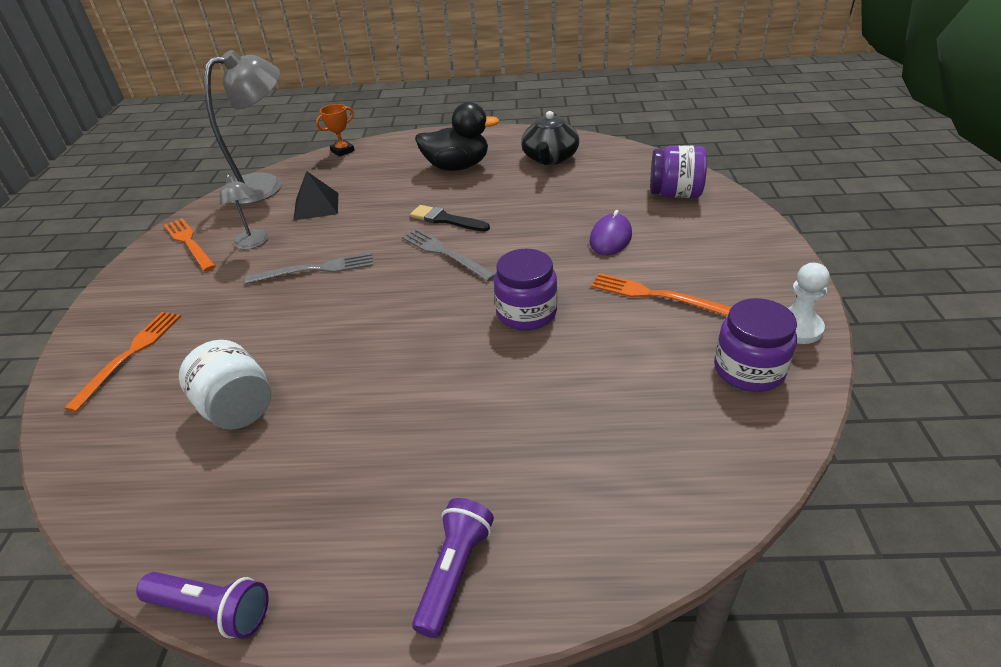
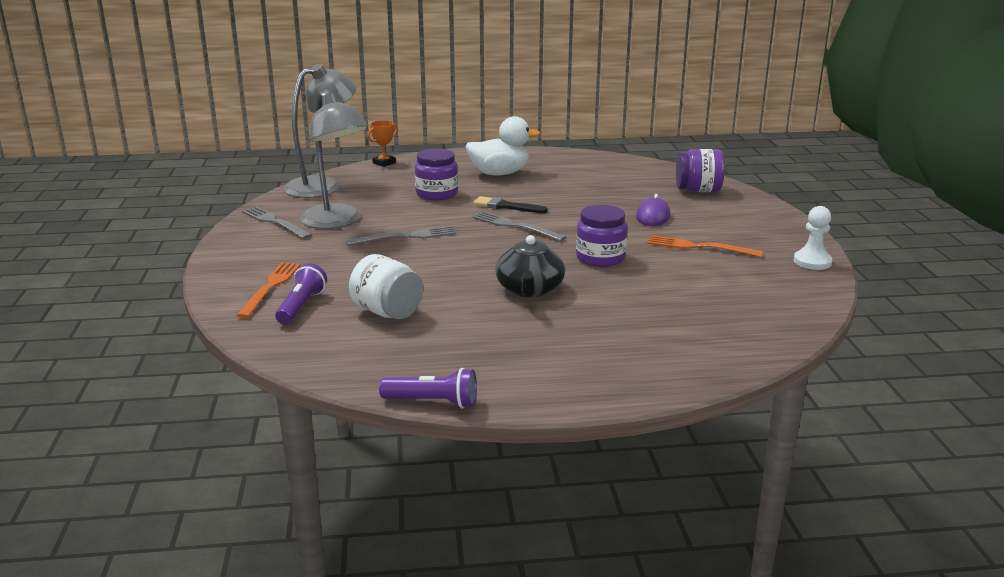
camera: 10 degrees left, 15 degrees down
orange fork [164,218,216,271] -> grey fork [242,206,312,239]
grey lamp [220,173,269,250] -> grey lamp [300,91,368,229], size x1.93
black pyramid [293,171,338,221] -> none
purple flashlight [412,498,494,638] -> purple flashlight moved to [275,263,327,325]
black duck [415,102,500,171] -> white duck [465,116,540,176]
black teapot [521,111,579,165] -> black teapot moved to [495,235,565,298]
purple jar [714,298,797,392] -> purple jar moved to [415,148,458,200]

